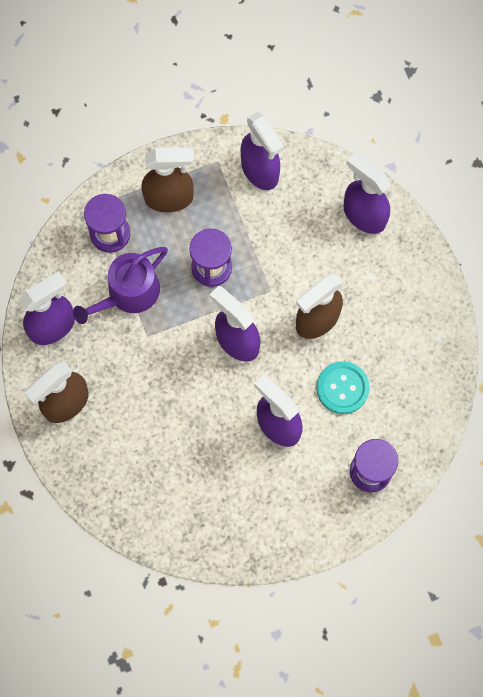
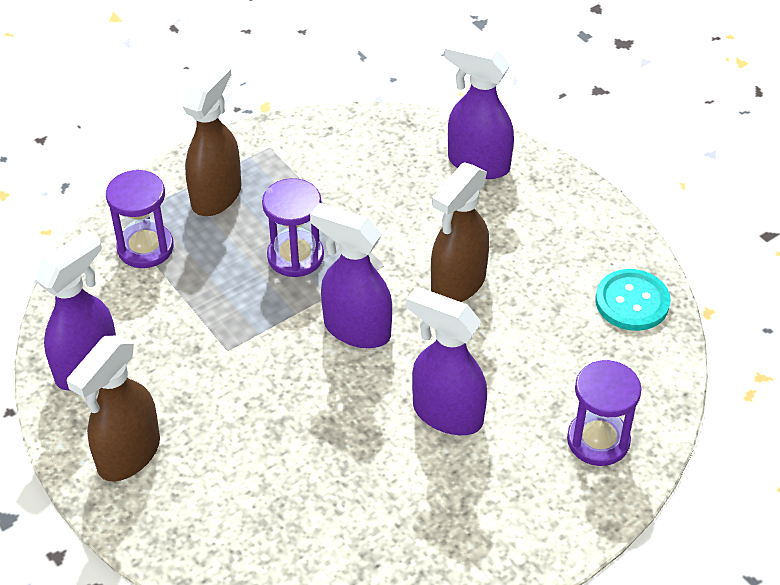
camera: 15 degrees left, 25 degrees down
purple watering can [73,247,168,324] -> none
brown spray bottle [141,147,194,212] -> brown spray bottle turned 45 degrees counterclockwise [182,60,242,216]
purple spray bottle [241,112,284,190] -> none
turquoise button [317,361,370,414] -> turquoise button moved to [595,269,671,331]

